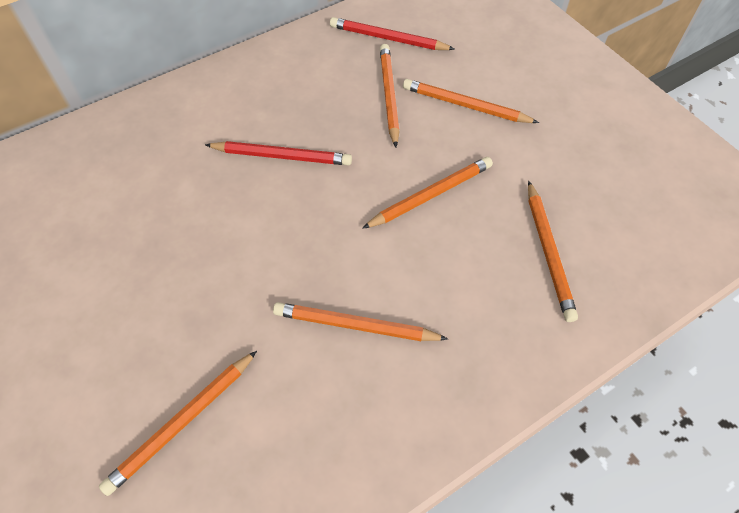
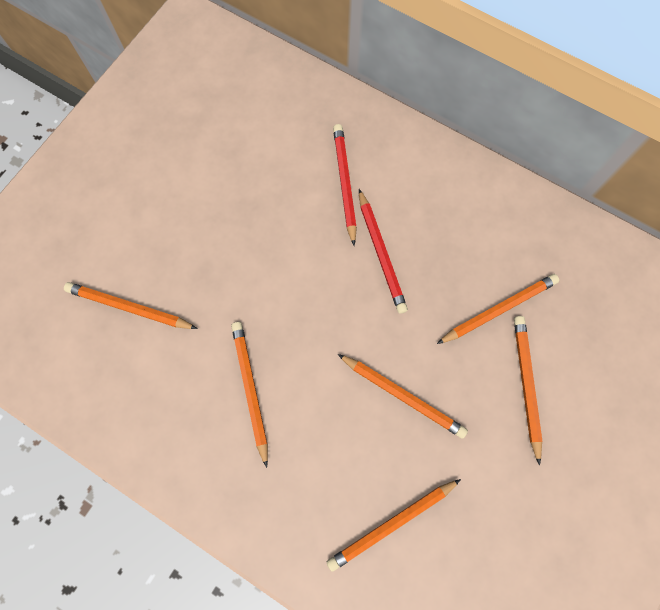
camera: 65 degrees right, 15 degrees up
red pencil [330,17,455,50] -> red pencil moved to [333,124,357,246]

